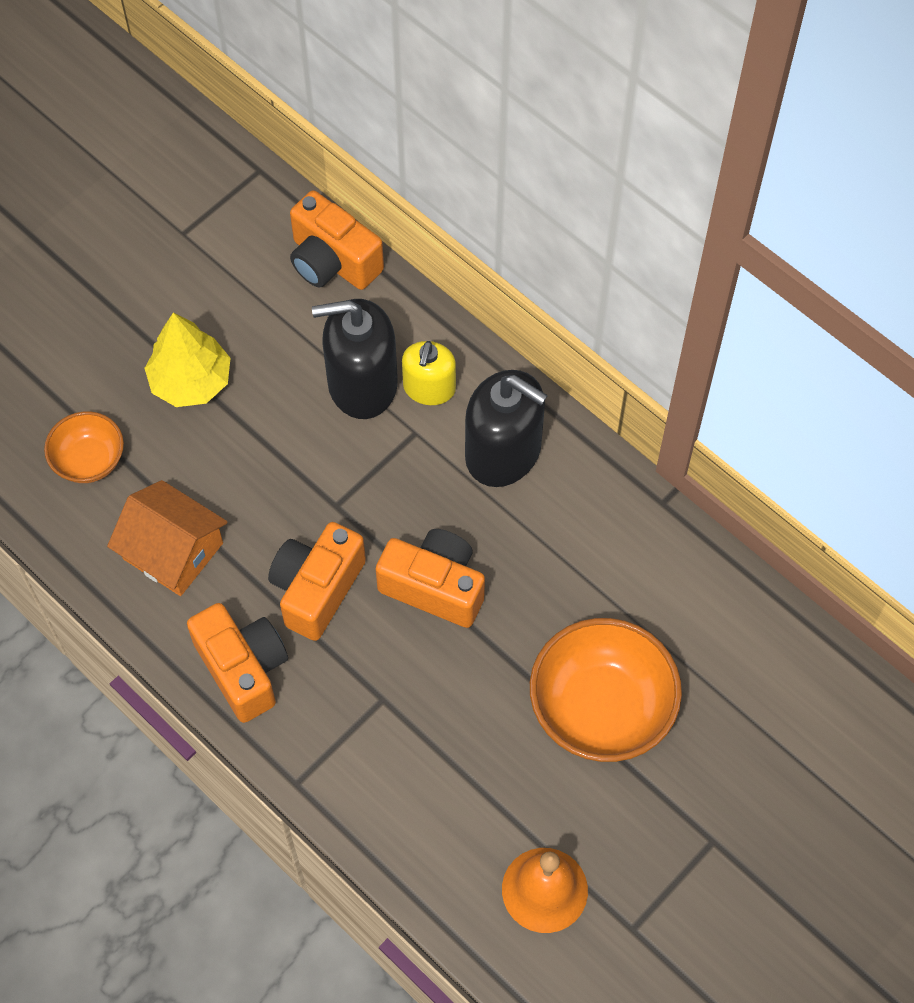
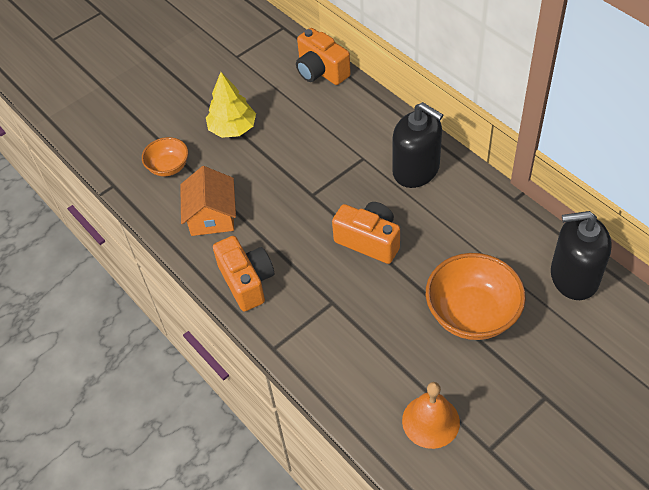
camera: 10 degrees right, 10 degrees down
orange house [107,480,228,596] -> orange house turned 45 degrees clockwise [180,166,236,236]
orange camera [268,522,366,641] -> none
black soap dispenser [312,299,398,419] -> black soap dispenser moved to [551,211,612,300]
yellow soap dispenser [402,341,456,405] -> none

